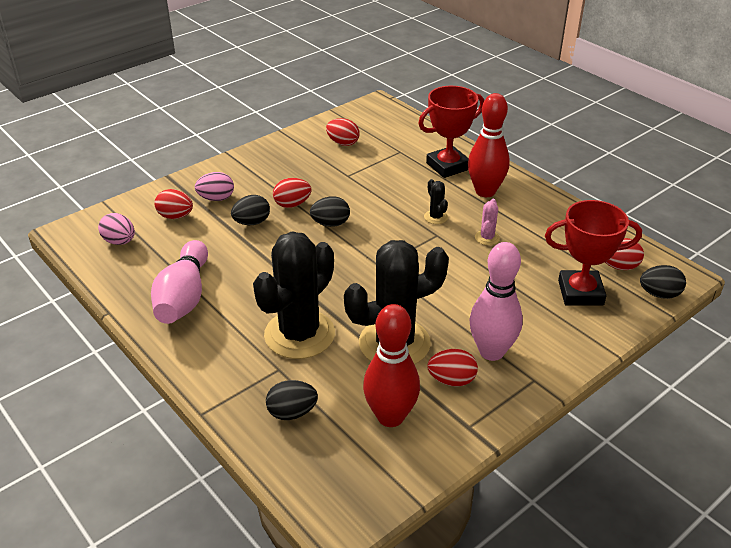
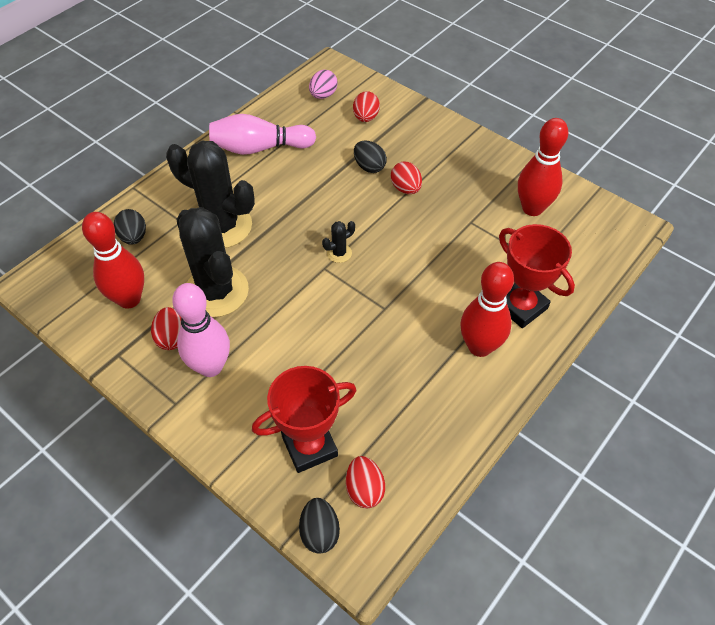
camera: 80 degrees right, 15 degrees up
pink egg [195,172,234,201] -> none
black egg [310,196,350,227] -> none
red egg [326,118,360,146] -> red bowling pin [518,118,568,216]
black cactus [424,179,448,224] -> black cactus moved to [322,221,355,263]
pink cactus [475,199,500,245] -> none
red trophy [545,200,642,306] -> red trophy turned 75 degrees clockwise [252,366,356,473]

